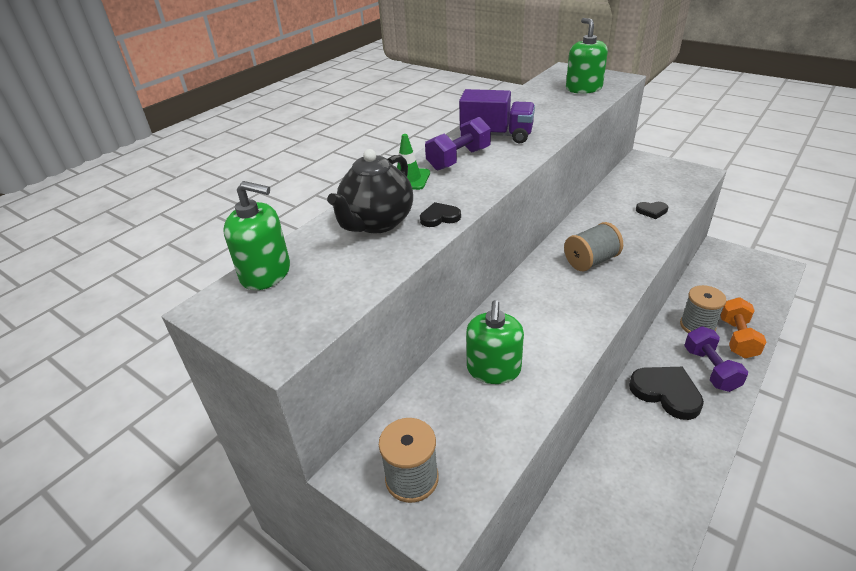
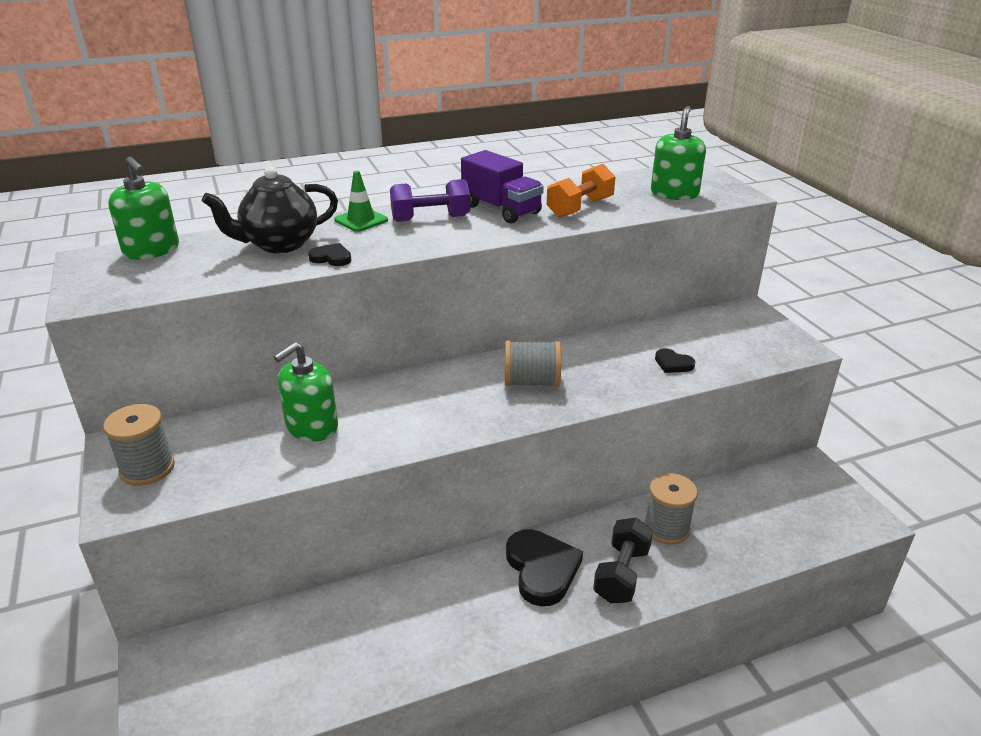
camera: 30 degrees right, 5 degrees down
purple dumbbell [684,326,748,392] -> black dumbbell [593,517,653,603]
orange dumbbell [720,297,767,358] -> orange dumbbell moved to [547,164,616,218]

